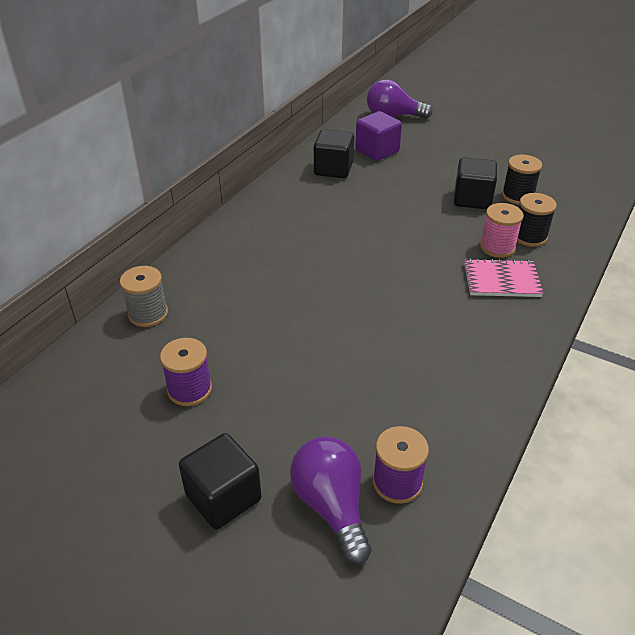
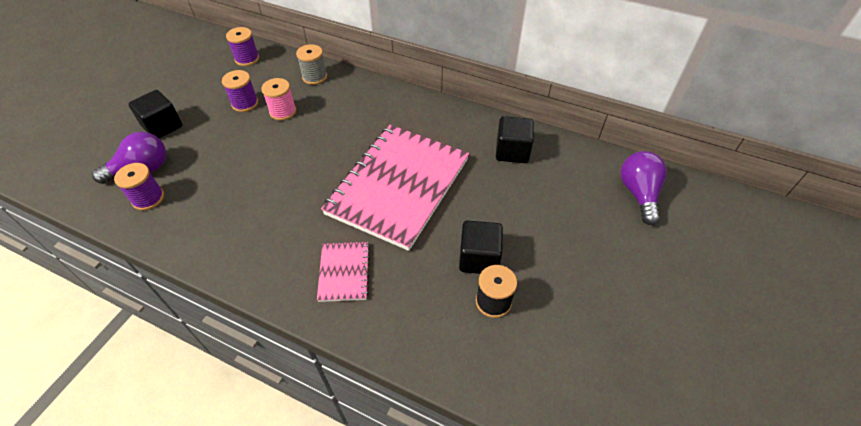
camera: 85 degrees right, 10 degrees up
purple cube [355,111,402,161] -> none
pink spool [480,203,524,258] -> pink spool moved to [261,78,296,121]
black spool [517,193,557,247] -> none
none -> purple spool [226,27,259,66]
none -> pink notebook [321,125,469,251]

